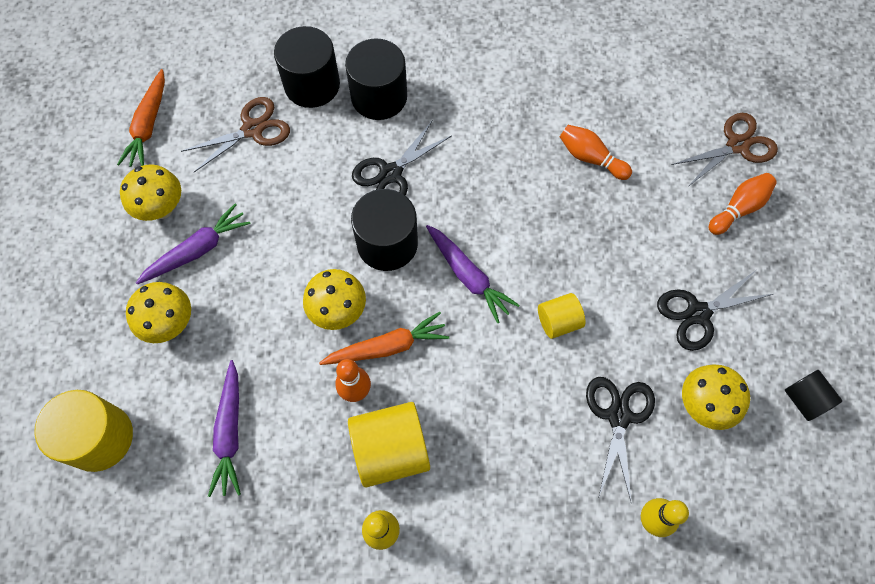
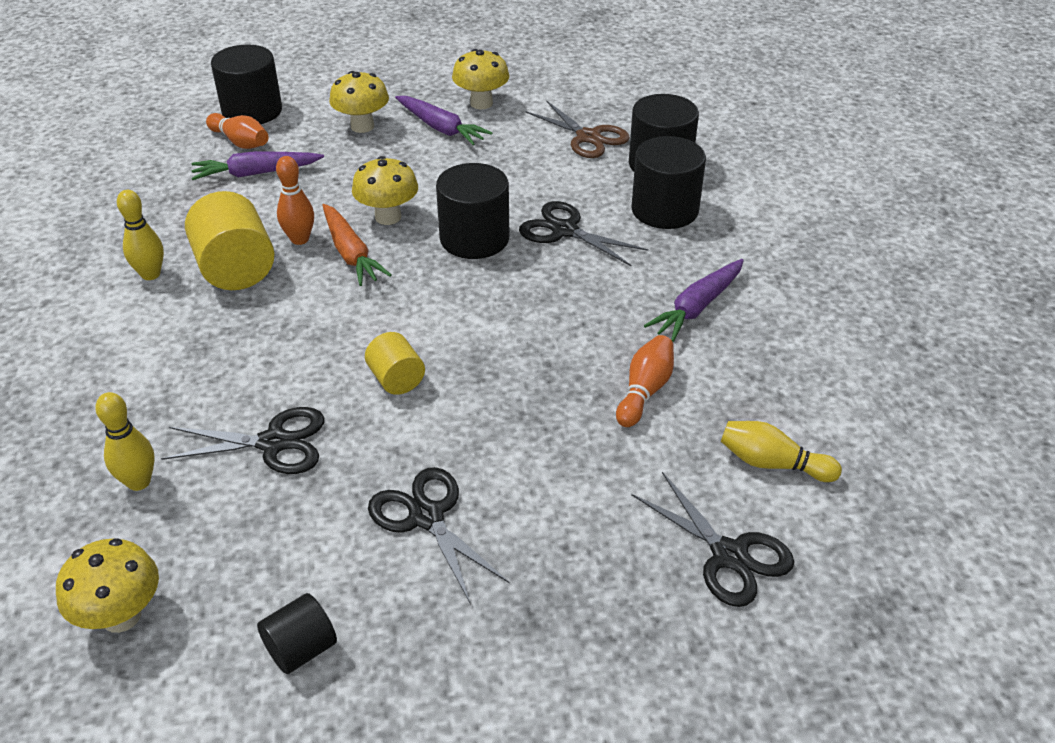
camera: 80 degrees right, 25 degrees down
yellow cylinder [34,390,133,472] -> black cylinder [211,44,282,124]
orange carrot [117,69,165,167] -> none
purple carrot [426,225,519,323] -> purple carrot moved to [644,259,744,342]
brown scissors [672,113,778,186] -> black scissors [631,472,794,607]
yellow mushroom [682,364,750,430] -> yellow mushroom moved to [56,538,159,633]
orange bowling pin [709,173,777,235] -> orange bowling pin moved to [206,113,268,149]
none -> yellow bowling pin [721,421,842,482]

